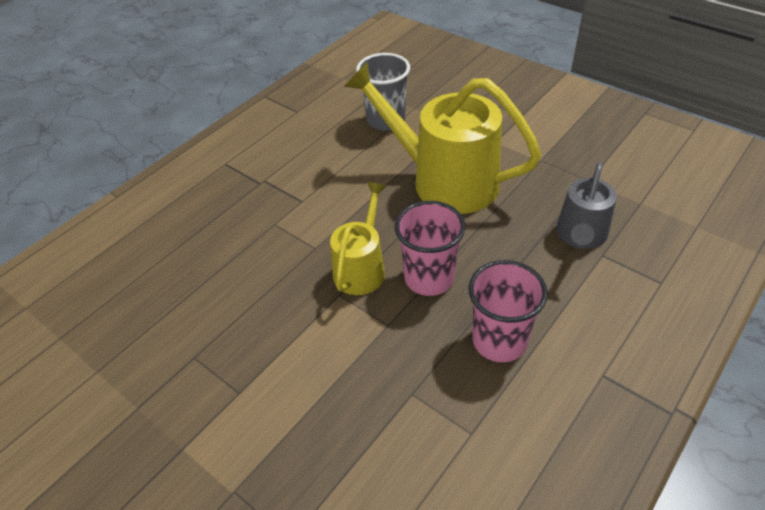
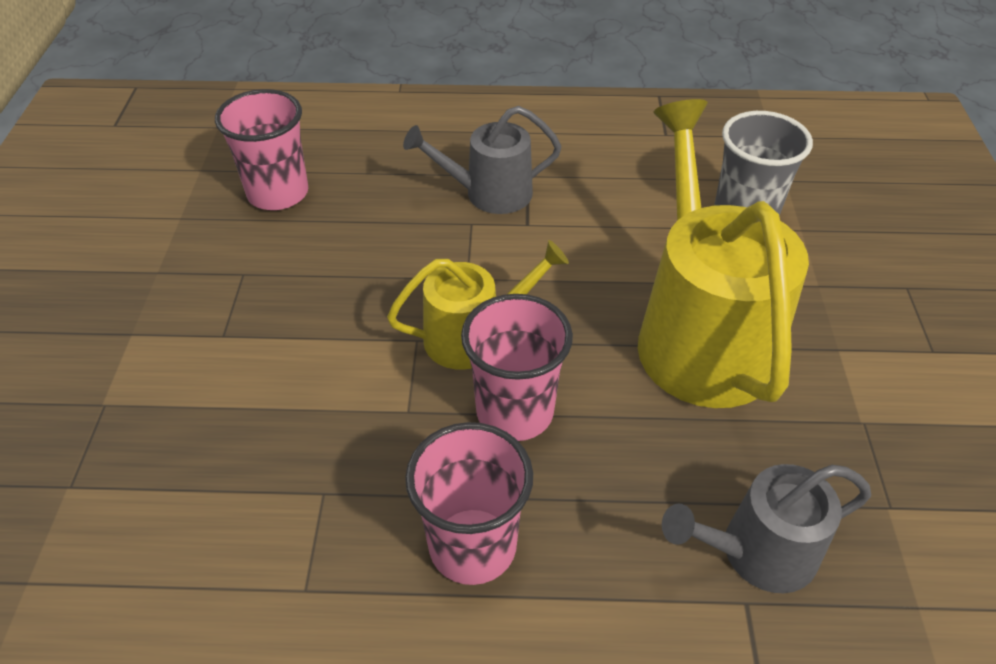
camera: 50 degrees right, 0 degrees up
none -> pink cup [215,89,308,210]
none -> grey watering can [403,106,561,214]

